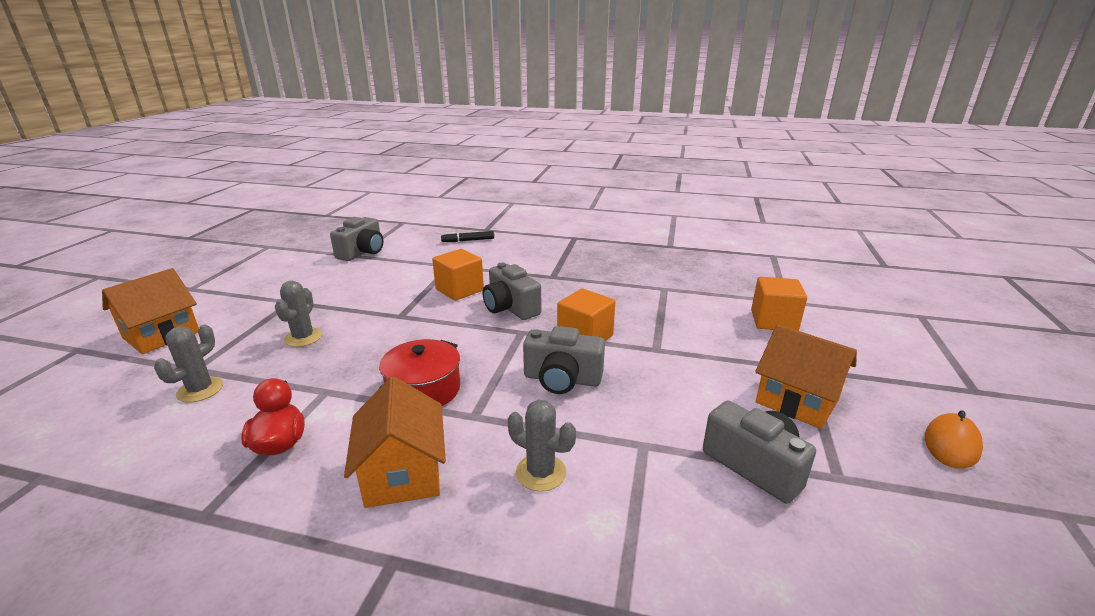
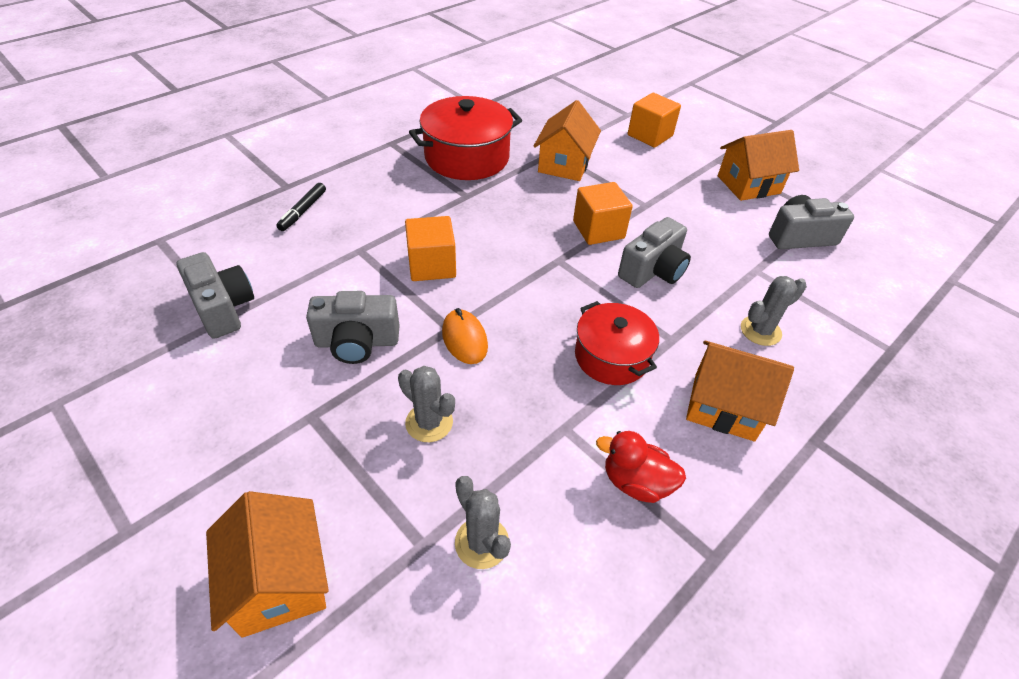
camera: 60 degrees left, 20 degrees up
grey camera [482,263,541,320] -> grey camera moved to [306,291,400,364]
orange mouse [925,410,983,469] -> orange mouse moved to [442,308,488,364]
none -> red pot [409,96,522,180]
none -> orange house [533,100,601,181]

